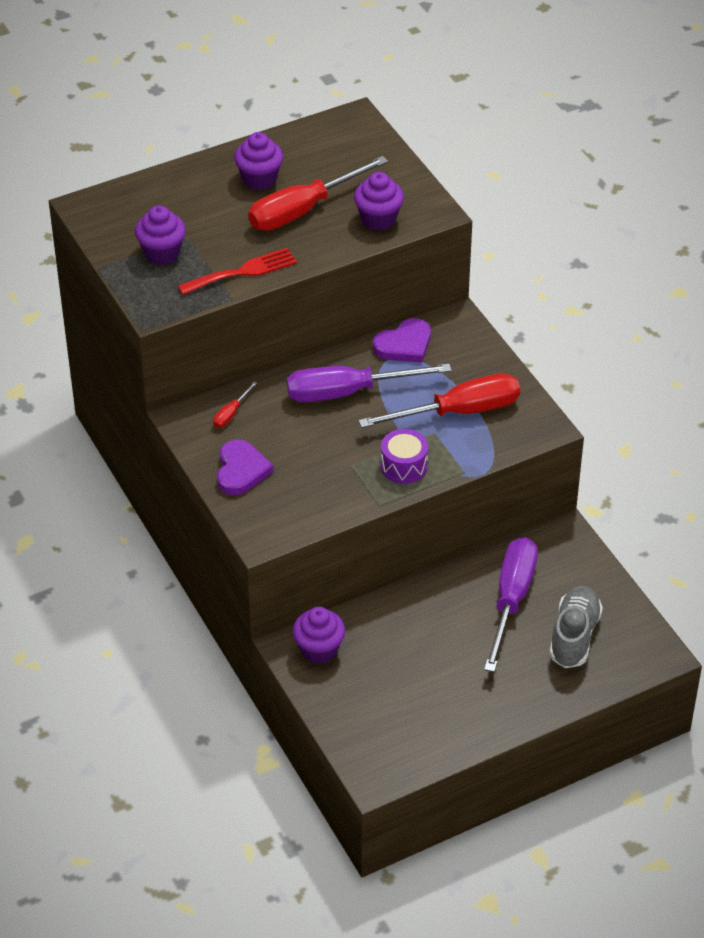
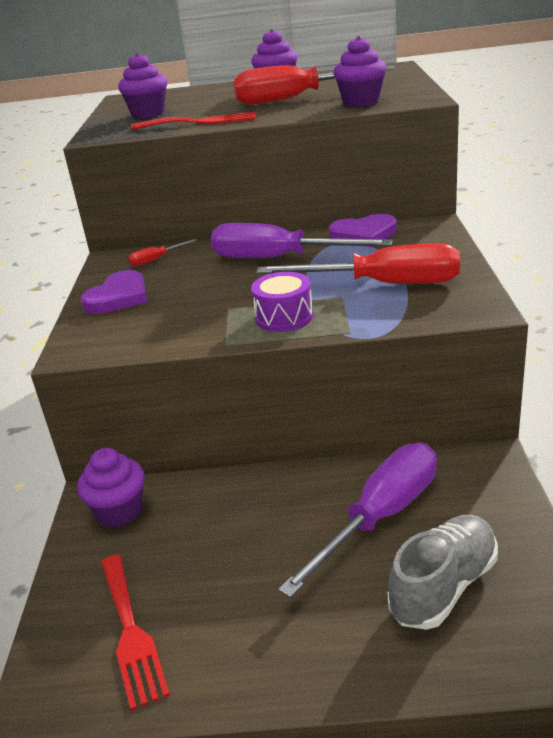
camera: 30 degrees right, 15 degrees down
none -> red fork [101,555,170,711]

